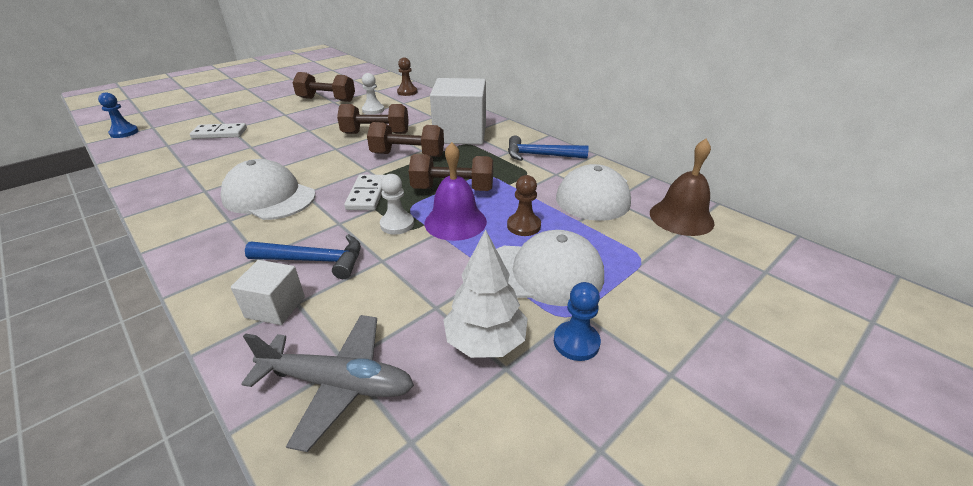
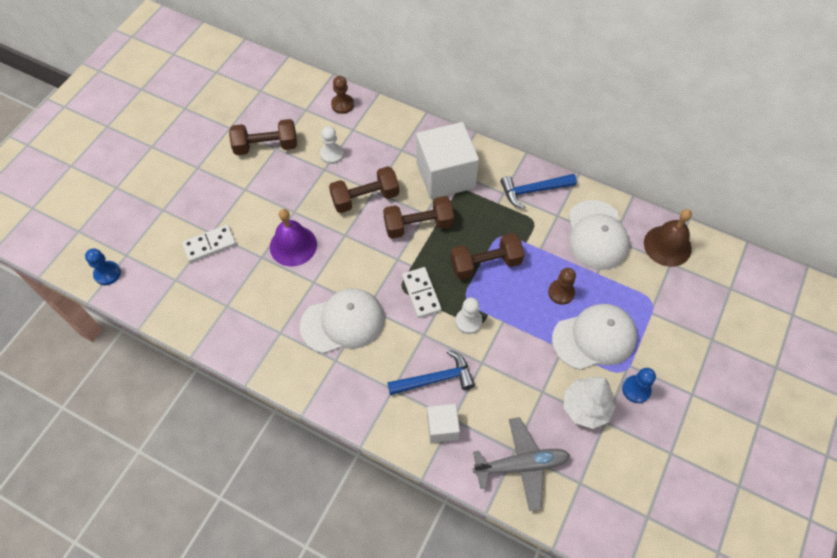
camera: 20 degrees left, 25 degrees up
white cap [220,159,316,220] -> white cap turned 150 degrees clockwise [300,288,384,354]
purple bell [425,142,487,241] -> purple bell moved to [270,209,317,266]

